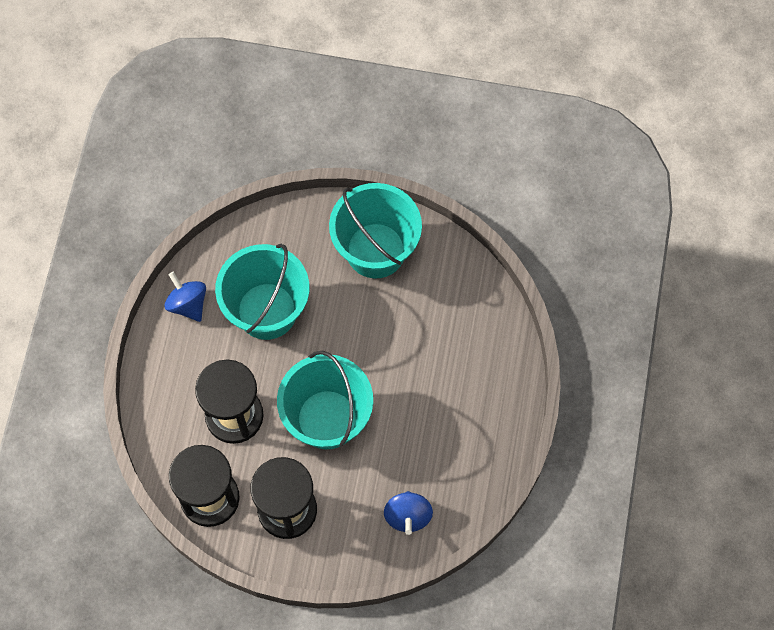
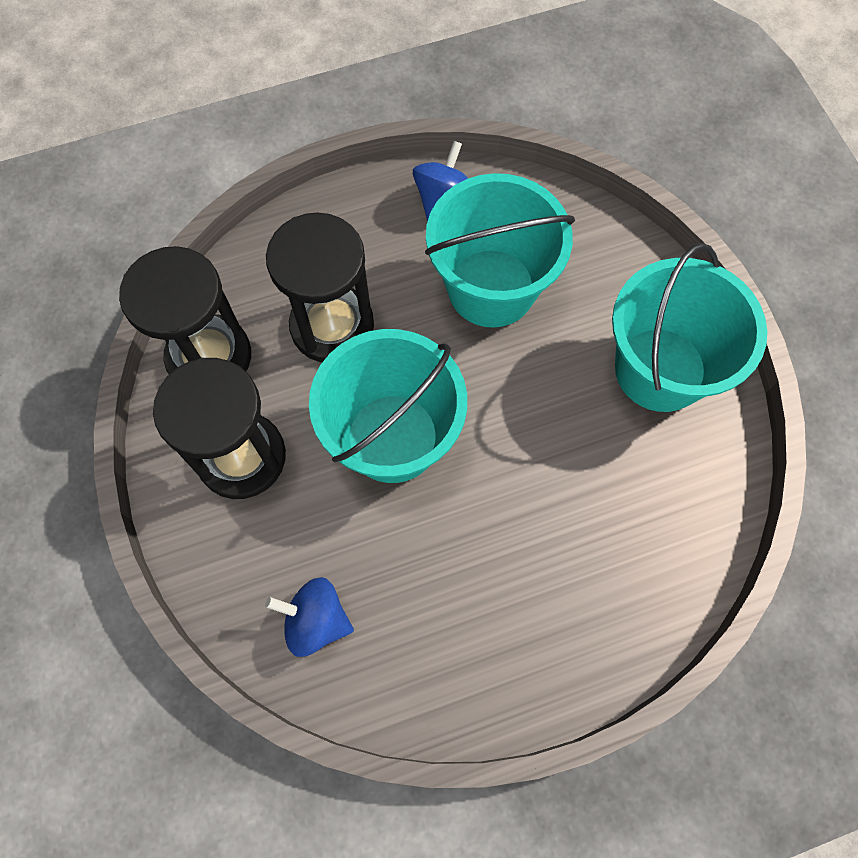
camera: 60 degrees right, 0 degrees up
blue spinning top [384,491,433,535] -> blue spinning top turned 45 degrees clockwise [265,577,354,657]

